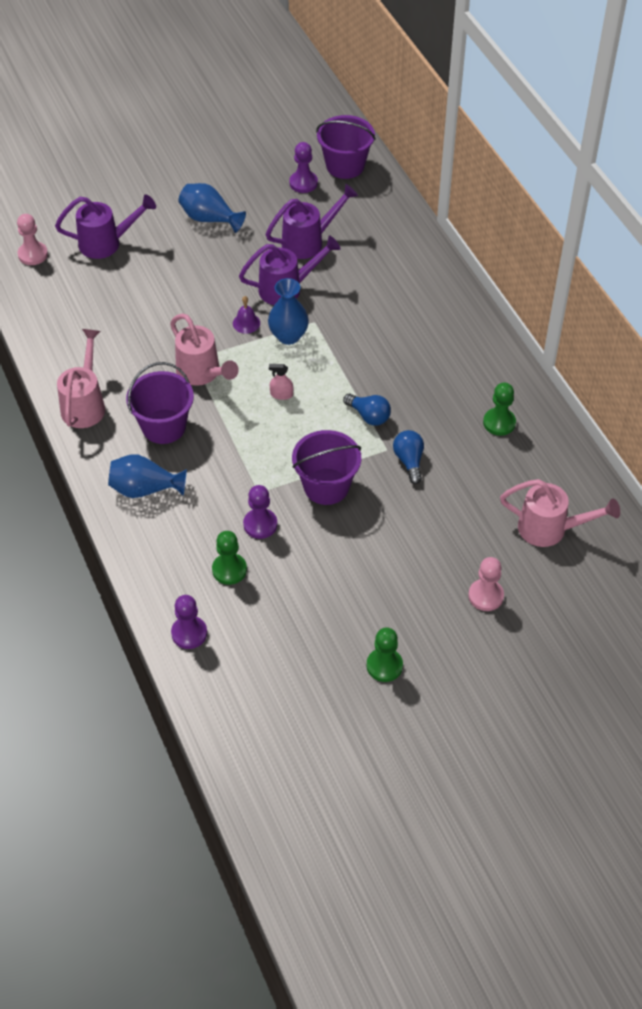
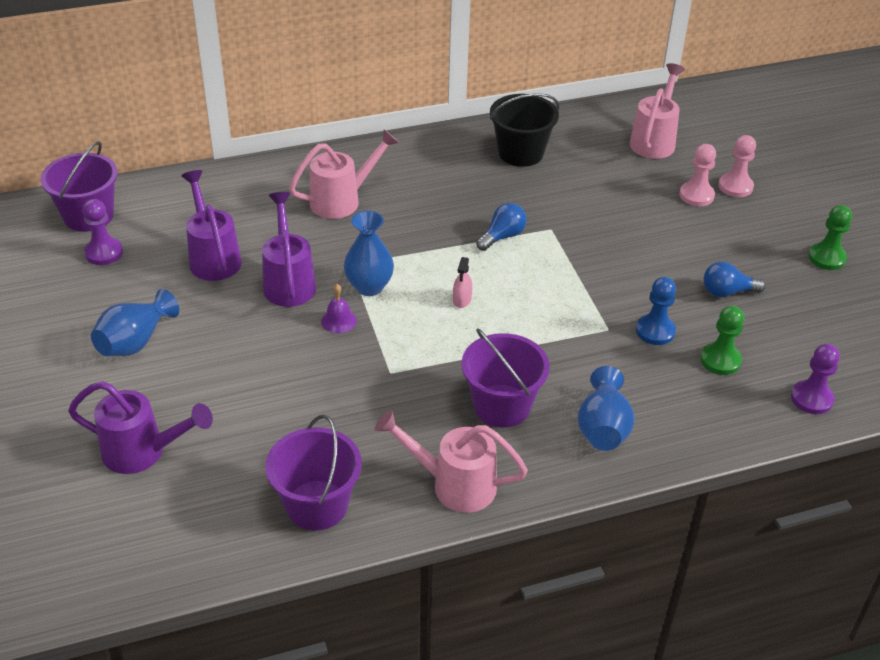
camera: 85 degrees left, 10 degrees down
pink pawn [17,214,48,265] -> pink pawn moved to [679,144,716,206]
purple watering can [55,194,156,259] -> purple watering can turned 105 degrees clockwise [68,381,213,474]
pink watering can [170,314,239,386] -> pink watering can moved to [289,129,399,219]
purple pawn [243,485,277,539] -> blue pawn [636,277,676,345]
purple bucket [292,430,361,505] -> purple bucket moved to [265,415,362,531]
blue light bulb [393,430,424,484] -> blue light bulb moved to [703,262,766,297]
green pawn [483,382,516,436] -> black bucket [489,93,560,167]

